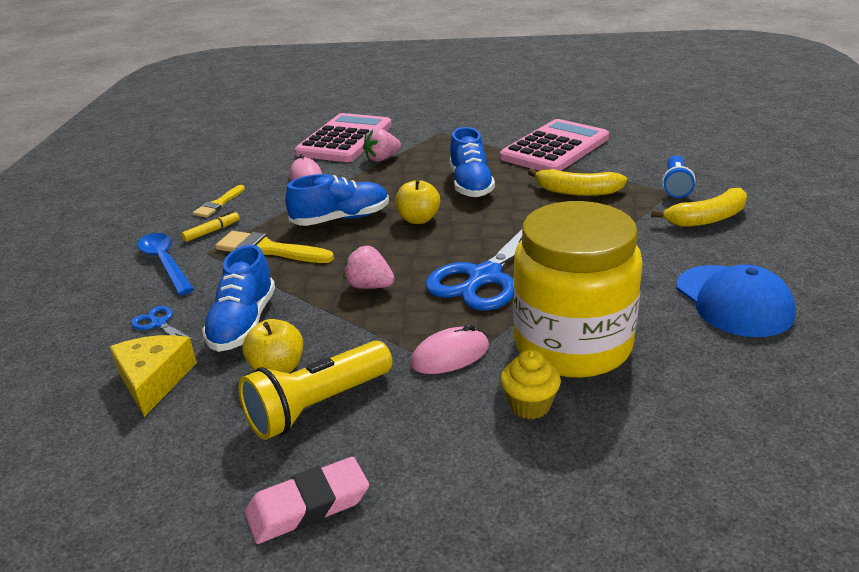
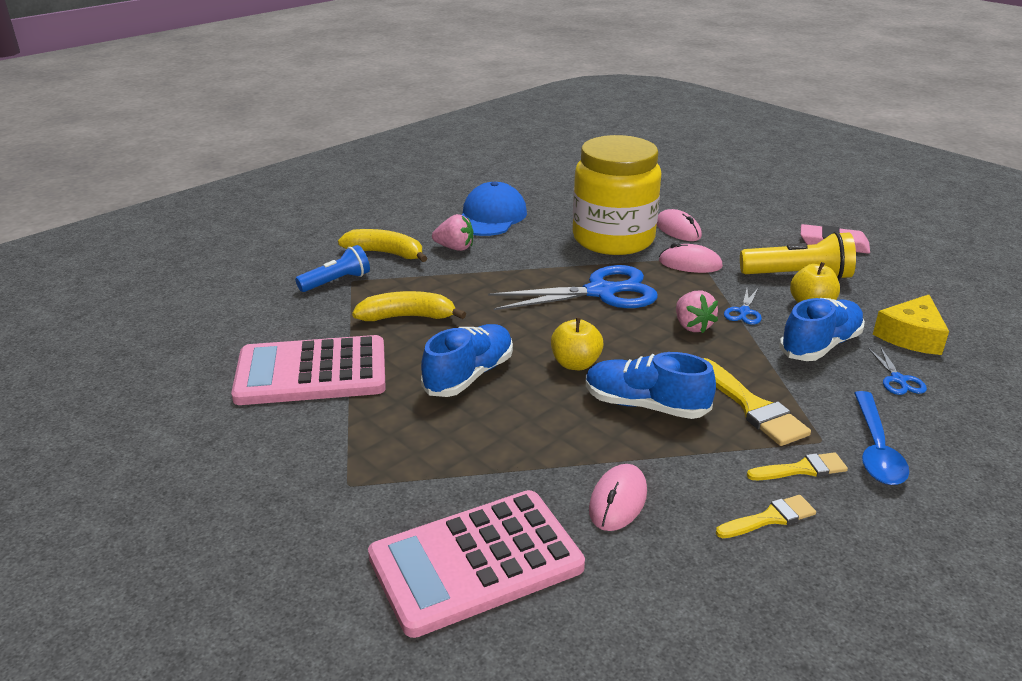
camera: 140 degrees left, 0 degrees up
yellow marker [181,211,240,242] -> yellow brush [747,452,848,480]
pink strawberry [363,128,401,162] -> pink strawberry moved to [432,214,474,251]
yellow cupcake [501,349,561,419] -> pink mouse [657,209,702,241]
yellow banana [527,168,627,196] -> yellow banana turned 60 degrees counterclockwise [352,291,466,321]
none -> blue scissors [724,289,762,325]

